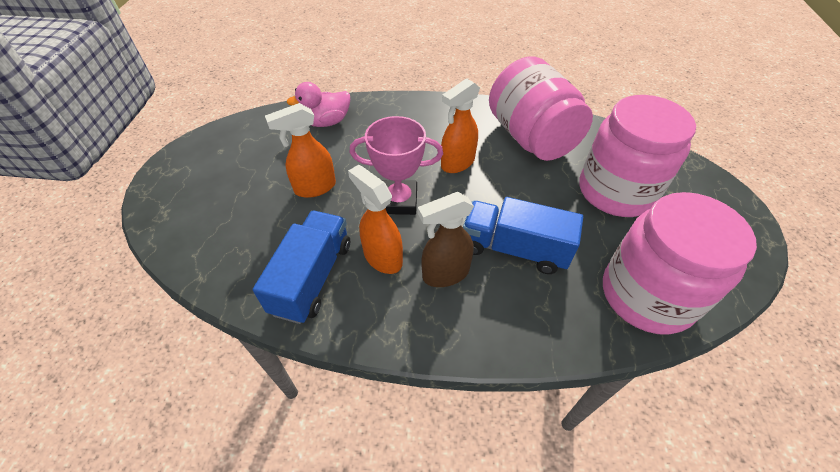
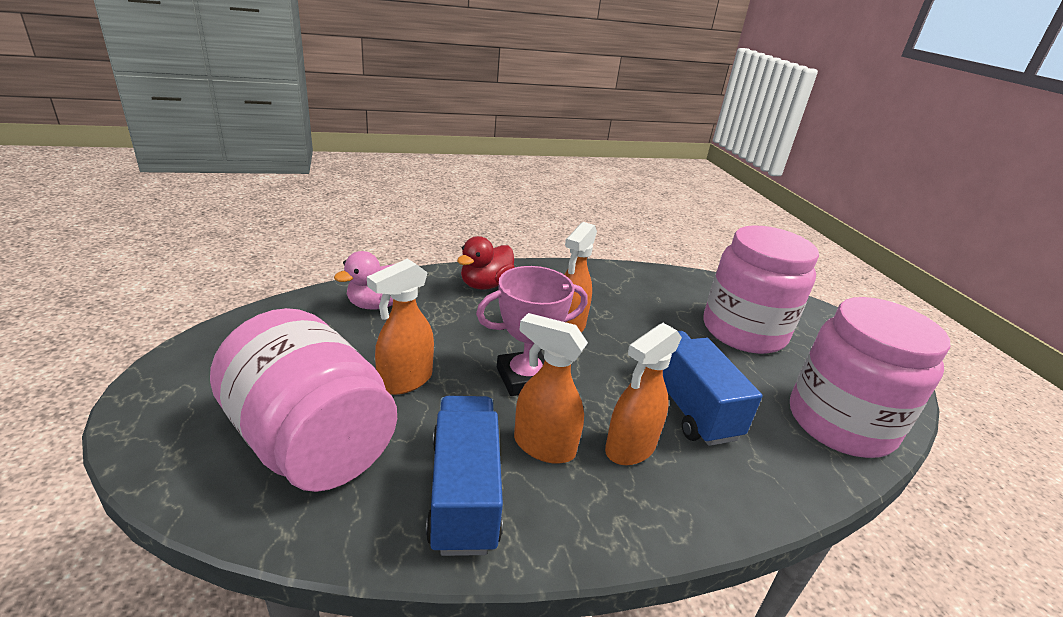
camera: 25 degrees left, 20 degrees down
brown spray bottle [418,192,474,287] -> orange spray bottle [605,323,682,465]
blue truck [463,197,583,274] -> blue truck turned 75 degrees clockwise [663,331,763,446]
pink jar [489,56,593,161] -> pink jar moved to [210,308,397,492]
none -> red duck [457,236,515,290]

